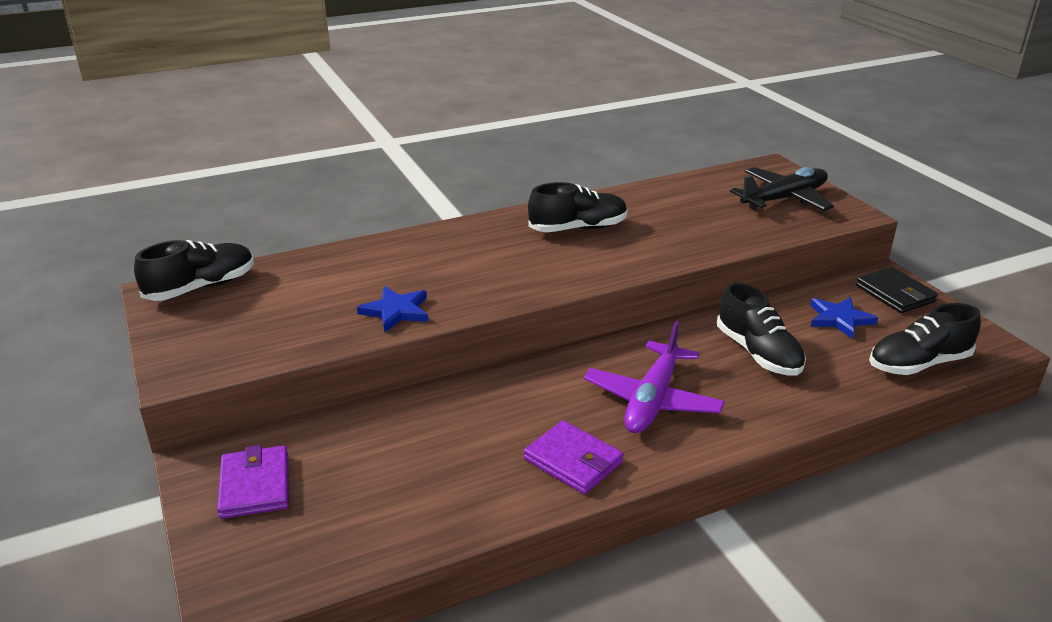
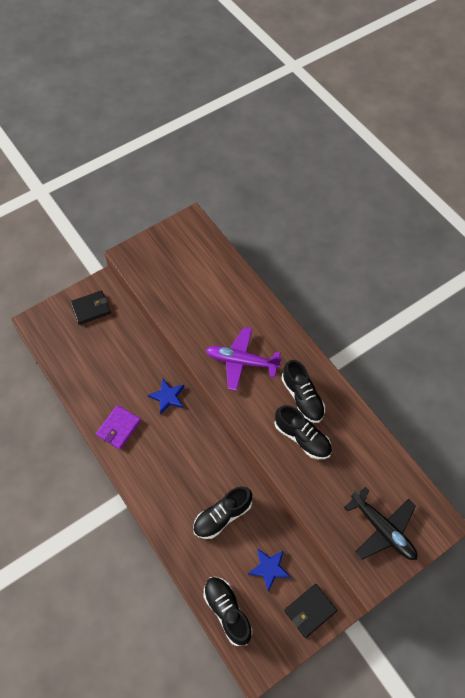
camera: 80 degrees right, 30 degrees up
black shoe [134,240,254,301] -> black shoe moved to [274,405,332,459]
purple wallet [217,445,289,519] -> black wallet [70,291,111,325]
blue star [357,286,428,333] -> blue star moved to [148,378,185,414]
purple plane [584,321,725,433] -> purple plane moved to [206,327,281,391]

